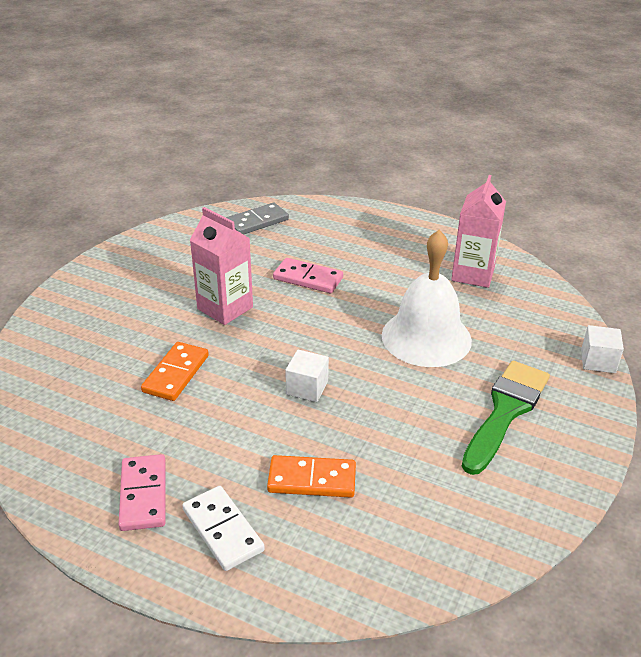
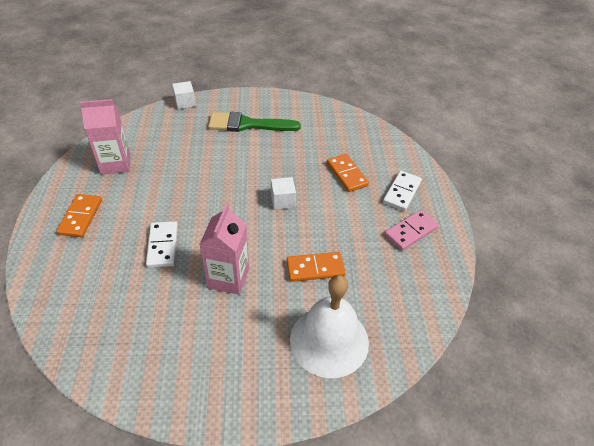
camera: 120 degrees left, 10 degrees up
grey domino [226,203,289,235] -> none
pink domino [273,258,343,293] -> white domino [146,221,178,268]
white bell [382,230,472,367] -> white bell moved to [290,275,369,378]
none -> orange domino [56,194,102,237]

